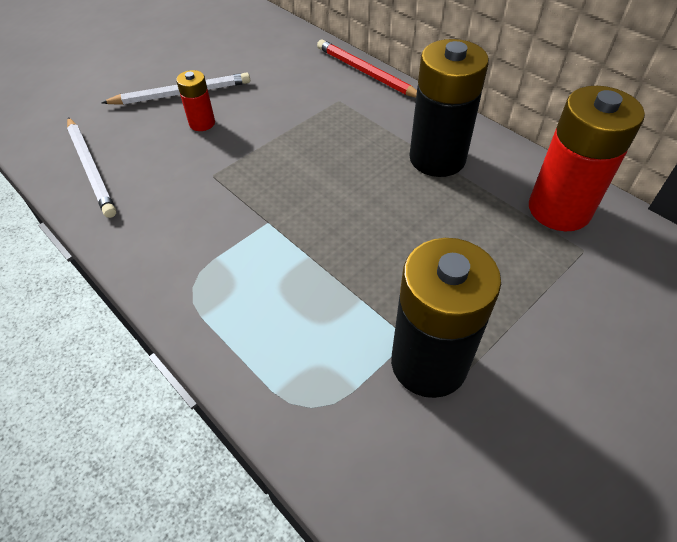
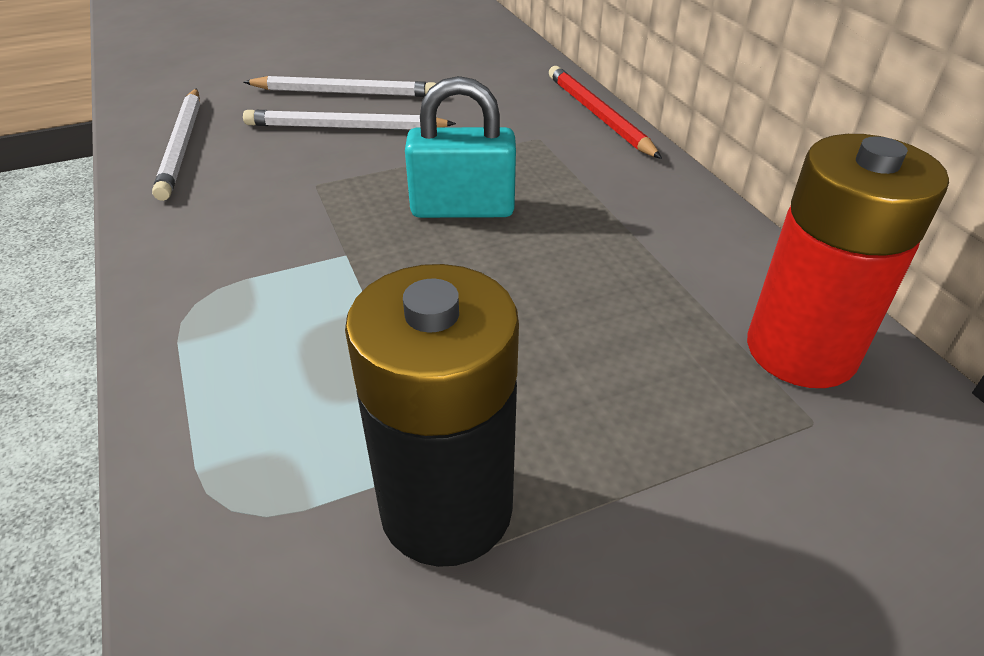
camera: 20 degrees right, 10 degrees down
red battery [176,70,215,131] -> white pencil [243,110,456,130]
black battery [409,39,489,177] -> none
none -> turquoise padlock [405,76,516,218]

